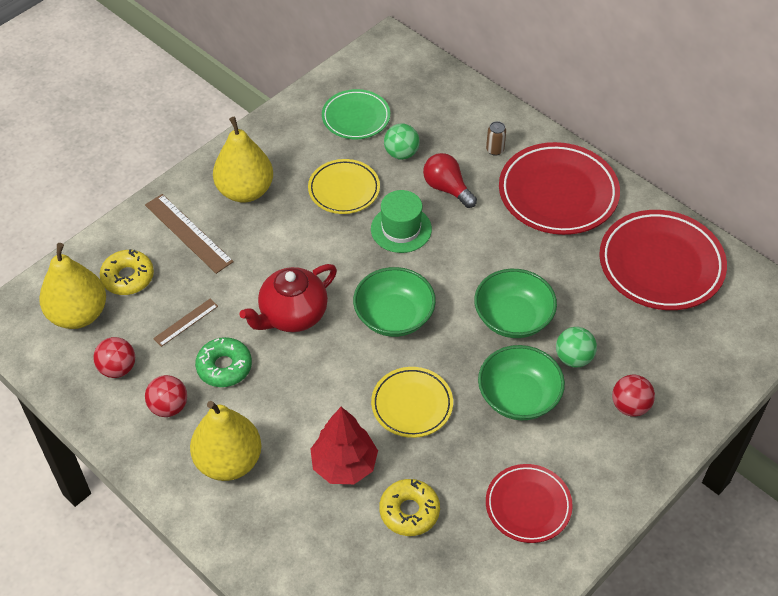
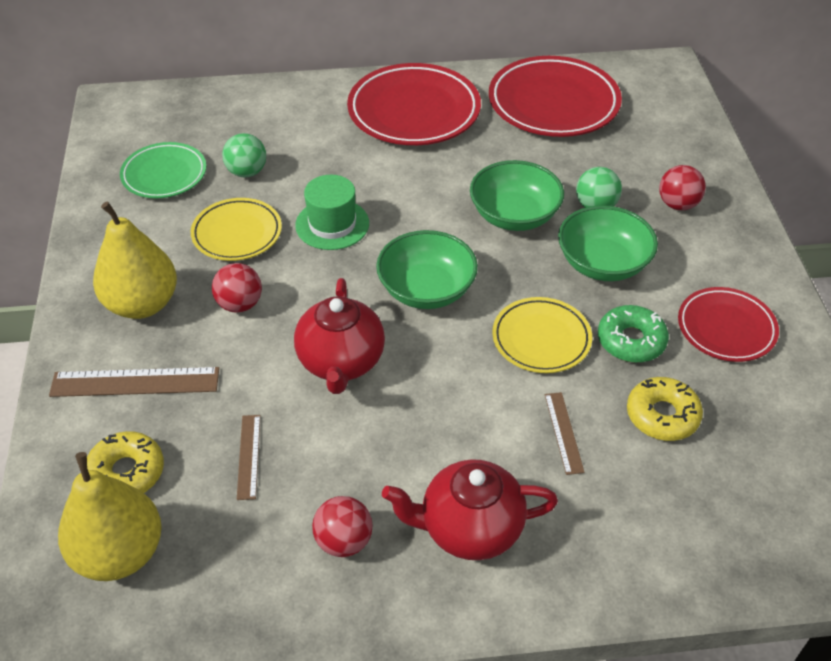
camera: 50 degrees left, 5 degrees down
red ball [93,337,135,378] -> red ball moved to [212,263,262,312]
yellow pear [190,401,261,481] -> red teapot [382,459,558,560]
green donut [195,337,252,387] -> green donut moved to [598,305,669,363]
red tree [310,407,378,484] -> brown ruler [545,392,585,475]
red light bulb [423,153,477,208] -> none
brown can [486,121,506,156] -> none

